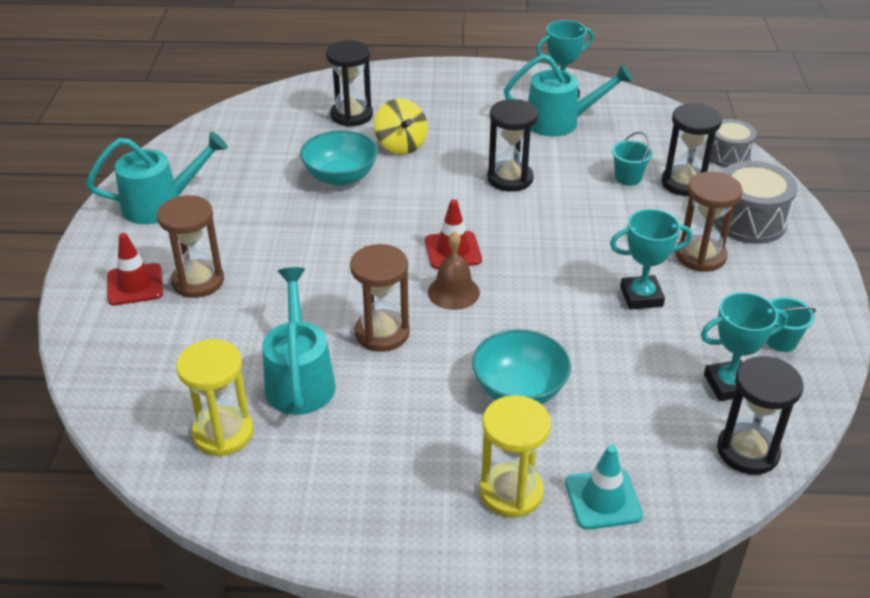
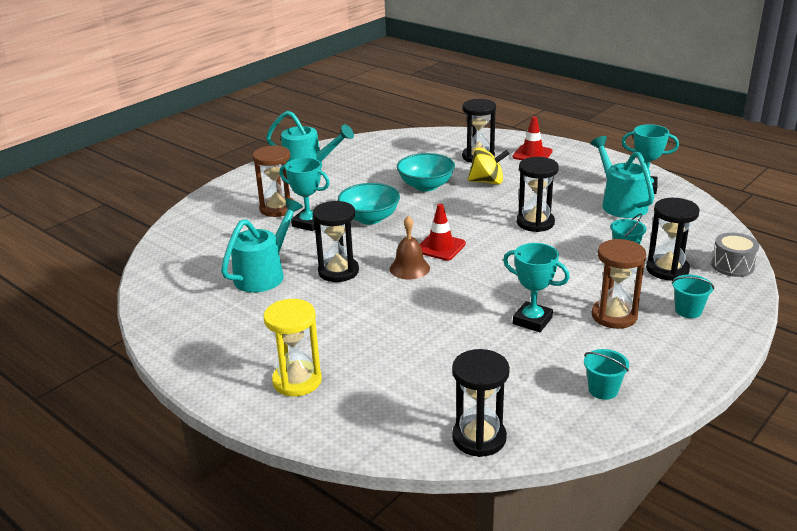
camera: 40 degrees right, 10 degrees down
red traffic cone [107,233,163,305] -> red traffic cone moved to [512,116,553,160]
yellow hourglass [176,339,254,456] -> none
brown hourglass [350,244,410,352] -> black hourglass [312,201,359,282]
yellow spinning top [374,99,428,154] -> yellow spinning top turned 105 degrees counterclockwise [468,148,509,184]
turquoise bowl [472,329,571,404] -> turquoise bowl moved to [338,183,400,225]
turquoise watering can [504,54,633,137] -> turquoise watering can turned 150 degrees counterclockwise [590,136,654,218]
turquoise traffic cone [565,445,643,530] -> none
turquoise trophy [701,292,788,401] -> turquoise trophy moved to [279,158,330,231]
grey drum [713,161,798,244] -> turquoise bucket [672,275,714,318]

